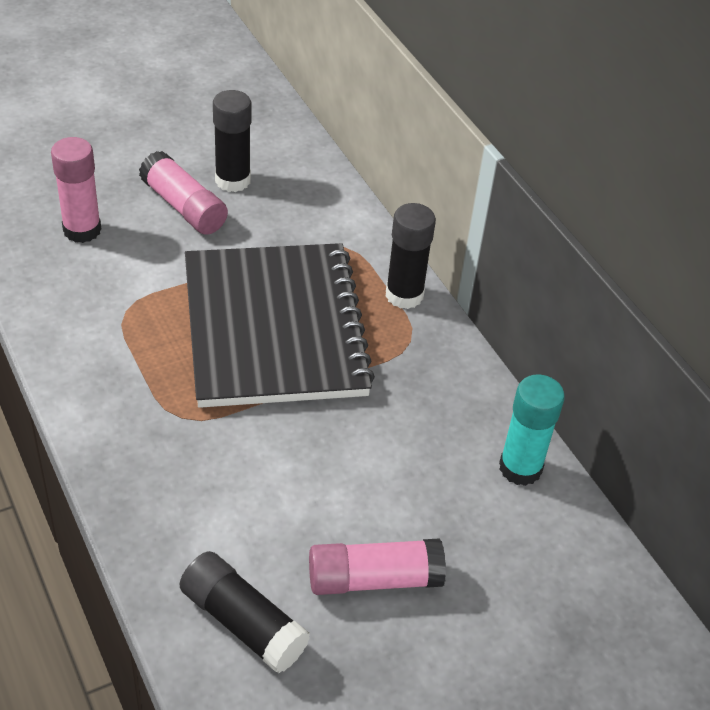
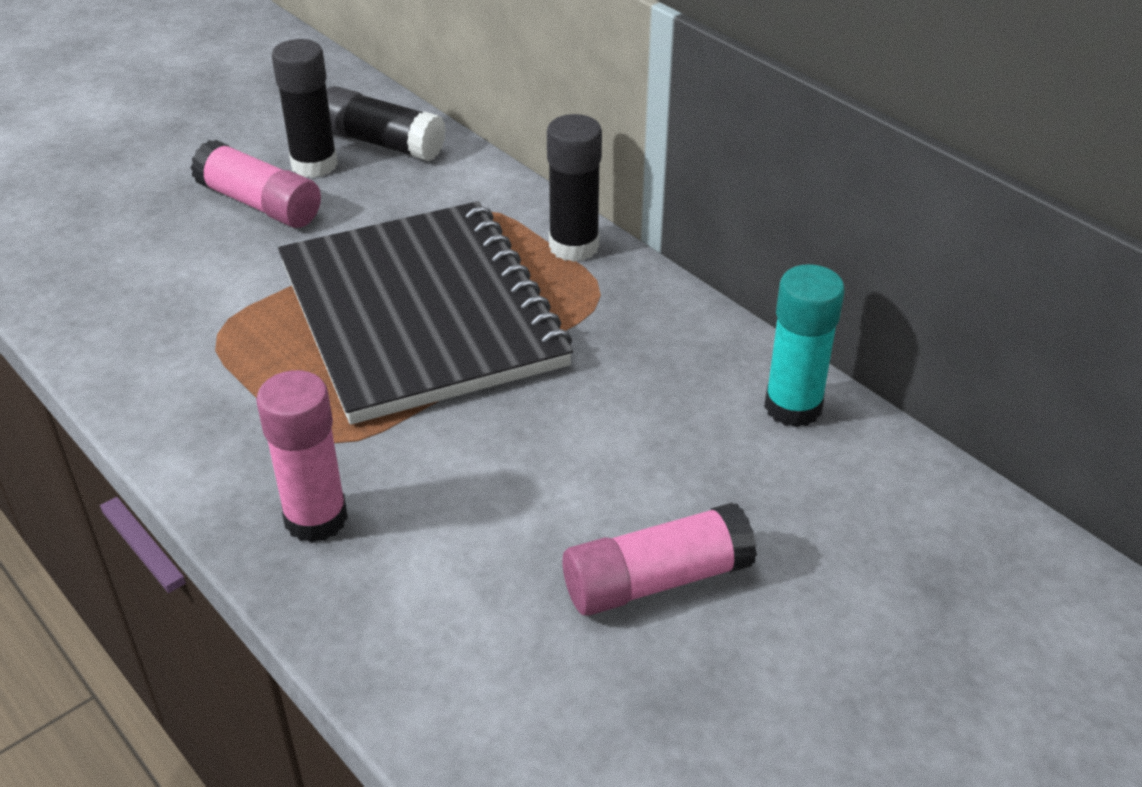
camera: 10 degrees left, 5 degrees down
pink glue stick [51,137,101,243] -> pink glue stick moved to [256,370,348,543]
black glue stick [180,551,310,673] -> black glue stick moved to [326,86,446,161]

